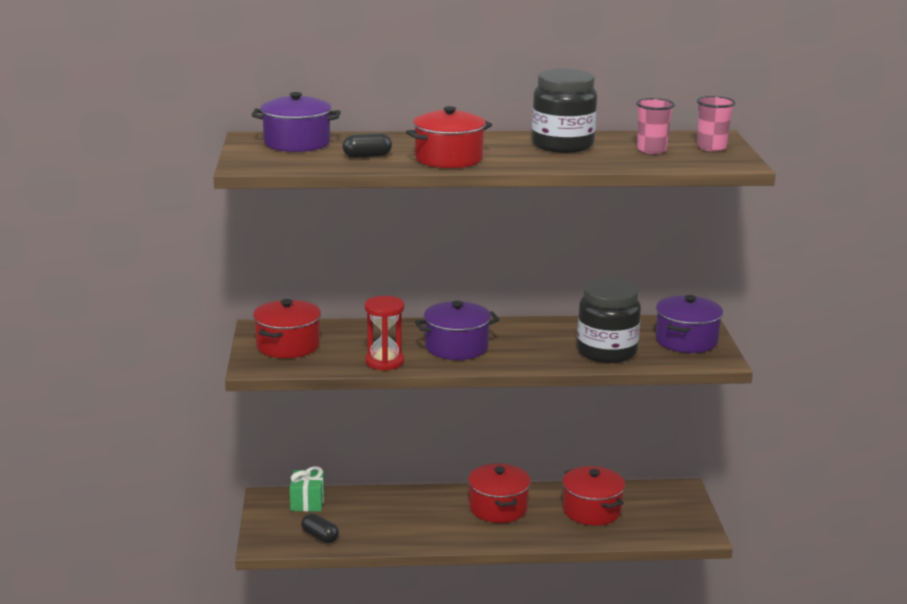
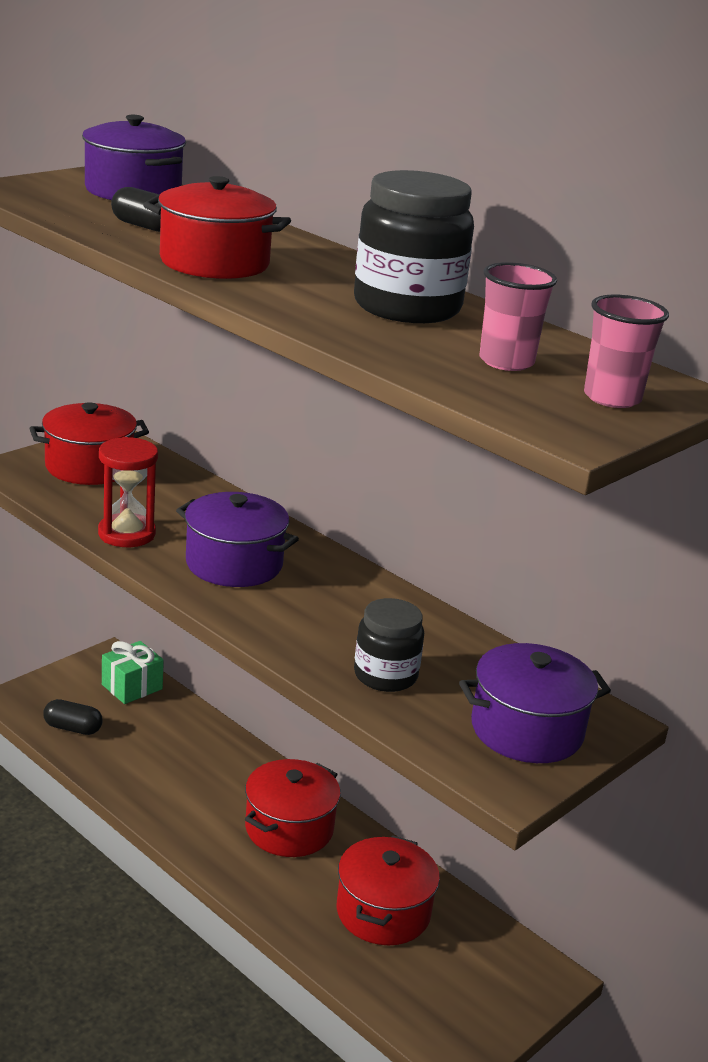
camera: 45 degrees right, 5 degrees up
black capsule [301,513,339,543] -> black capsule turned 75 degrees counterclockwise [43,699,103,735]
black jar [577,279,641,363] -> black jar [354,598,424,692], size x0.63

